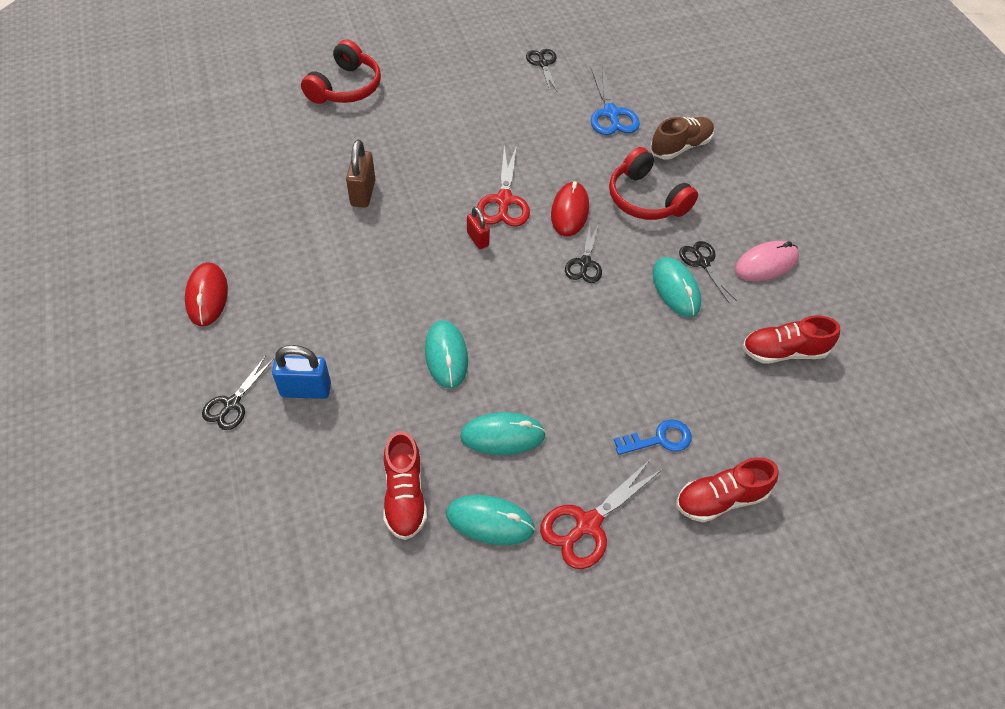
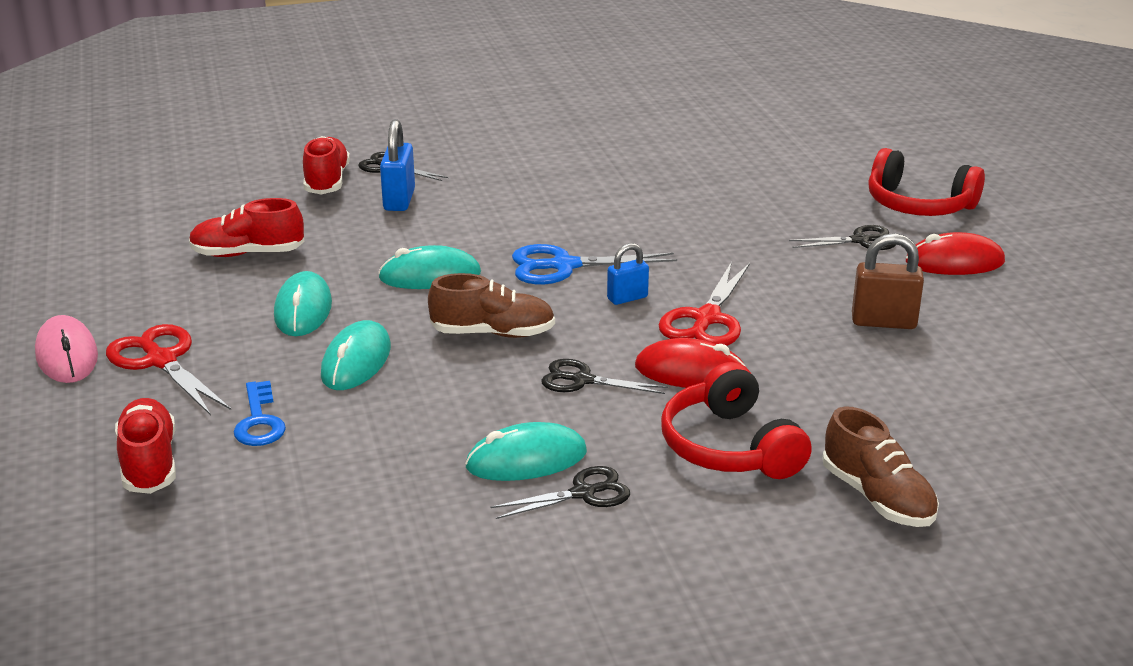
camera: 95 degrees right, 25 degrees down
red mouse [185,262,228,327] -> red mouse moved to [906,232,1005,275]
brown padlock [346,140,376,208] -> brown padlock moved to [852,233,924,329]
turquoise mouse [446,495,535,545] -> turquoise mouse moved to [321,320,391,390]
red padlock [467,207,490,249] -> blue padlock [607,243,649,305]
red scissors [477,145,530,227] -> red scissors turned 75 degrees counterclockwise [659,262,750,346]
black scissors [526,49,558,93] -> black scissors moved to [789,225,896,250]
blue scissors [591,66,640,135] -> blue scissors moved to [512,244,677,285]
red headphones [609,147,698,220] -> red headphones turned 75 degrees counterclockwise [661,362,812,479]
pink mouse [735,241,799,281] -> pink mouse moved to [35,315,98,383]
red shoe [742,315,840,363] -> red shoe moved to [303,136,350,194]
none -> brown shoe [428,273,555,338]

